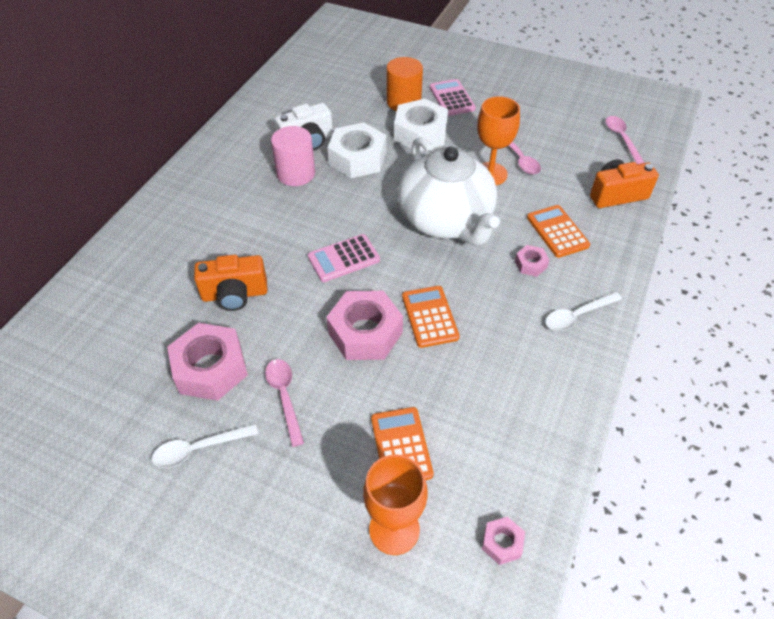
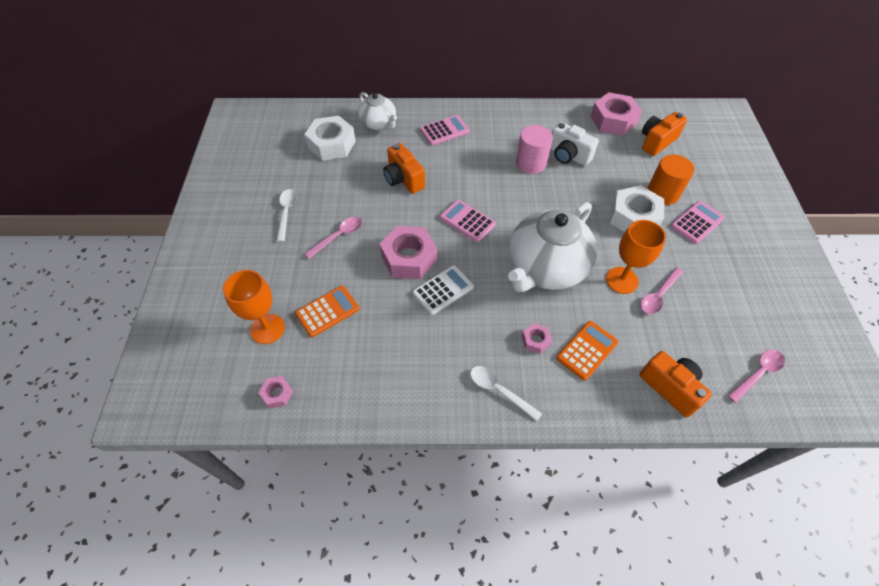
camera: 65 degrees right, 5 degrees up
white spoon [152,423,258,468] -> white spoon turned 45 degrees clockwise [277,189,297,242]
pink nut [167,323,248,401] -> pink nut moved to [590,92,642,136]
white nut [328,123,386,178] -> white nut moved to [304,116,356,161]
orange calculator [402,286,460,348] -> white calculator [412,265,474,315]
none -> white teapot [358,92,397,130]
none -> pink calculator [420,115,470,145]
none -> orange camera [642,112,687,156]

